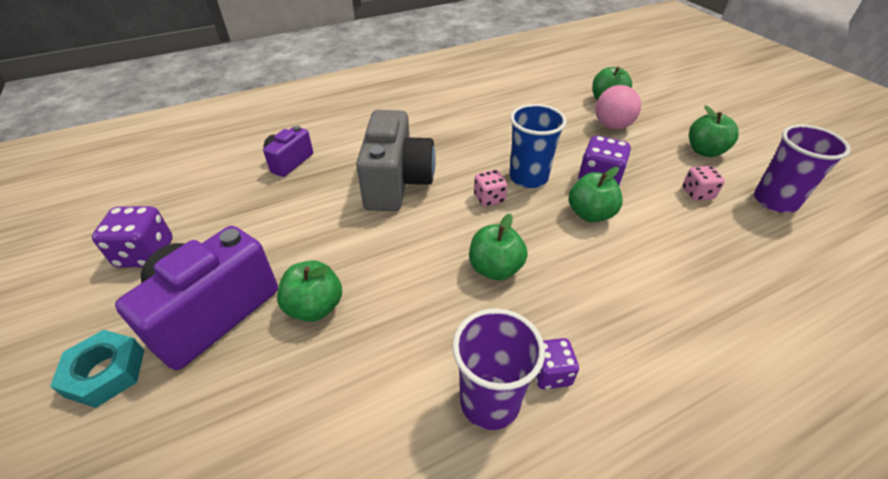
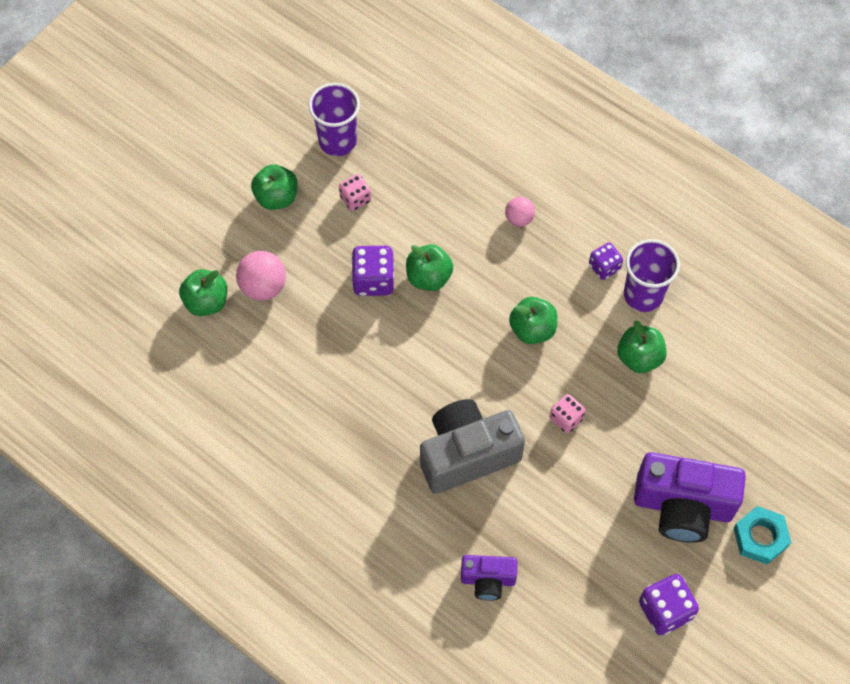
camera: 115 degrees left, 20 degrees up
green apple [277,260,342,322] -> green apple moved to [617,320,667,373]
pink dice [474,170,508,207] -> pink dice moved to [550,394,585,433]
blue cup [509,104,567,188] -> none
none -> pink ball [505,197,535,227]

